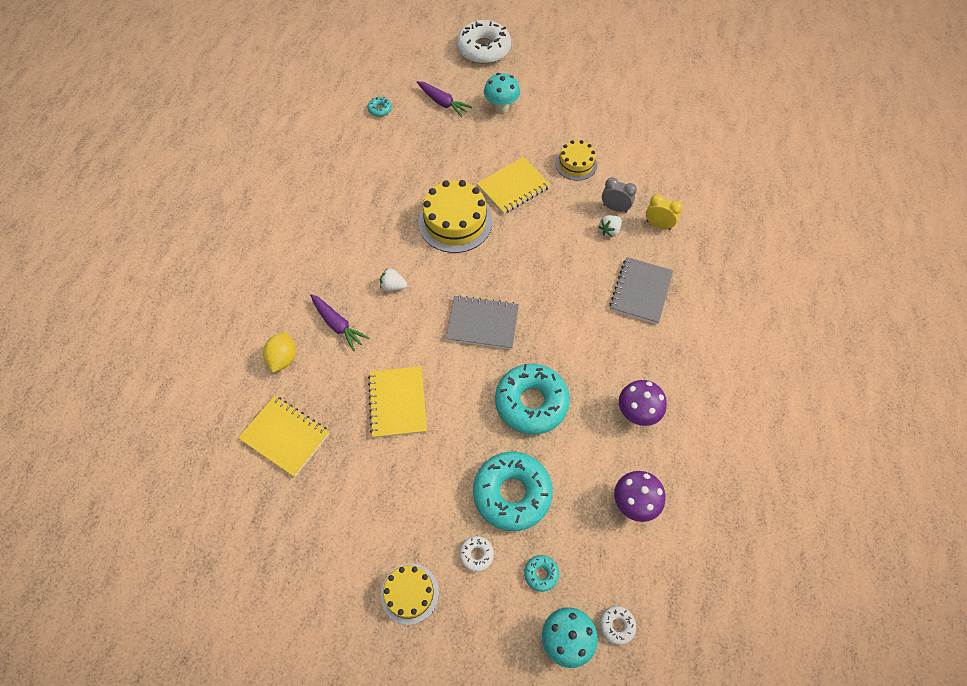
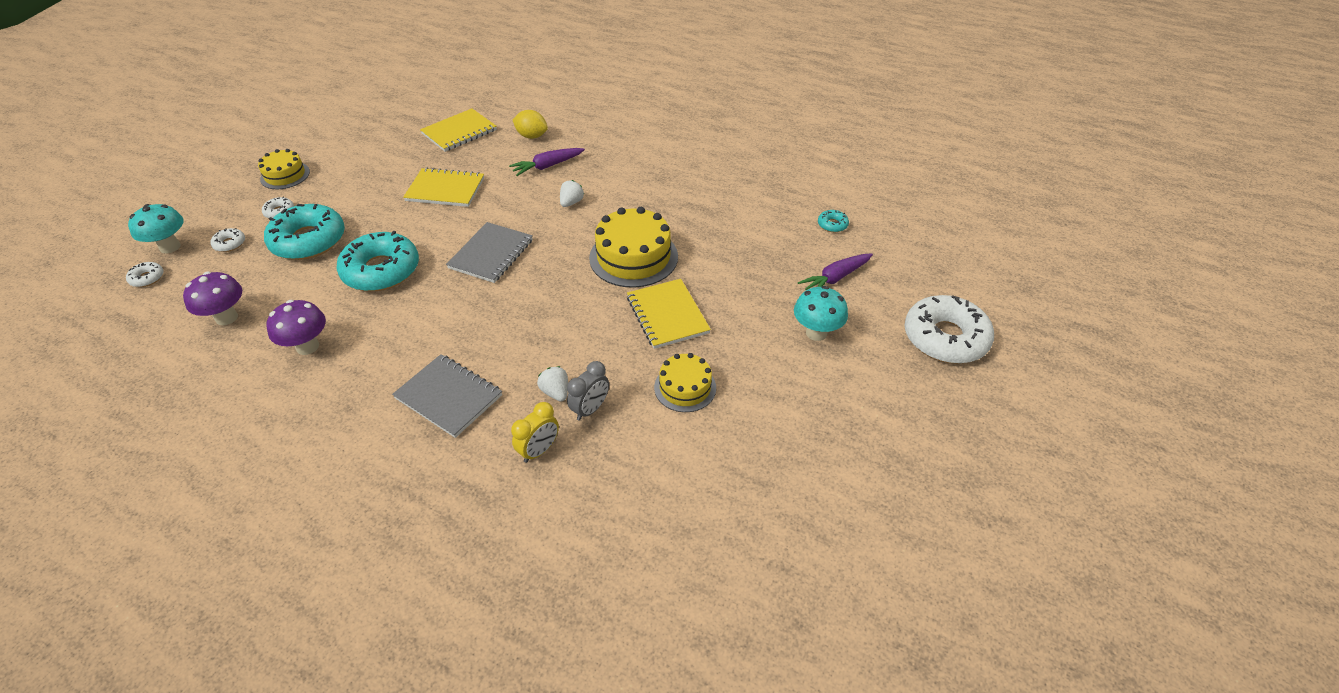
camera: 105 degrees right, 15 degrees down
turquoise donut [524,555,559,592] -> white donut [210,228,245,252]

